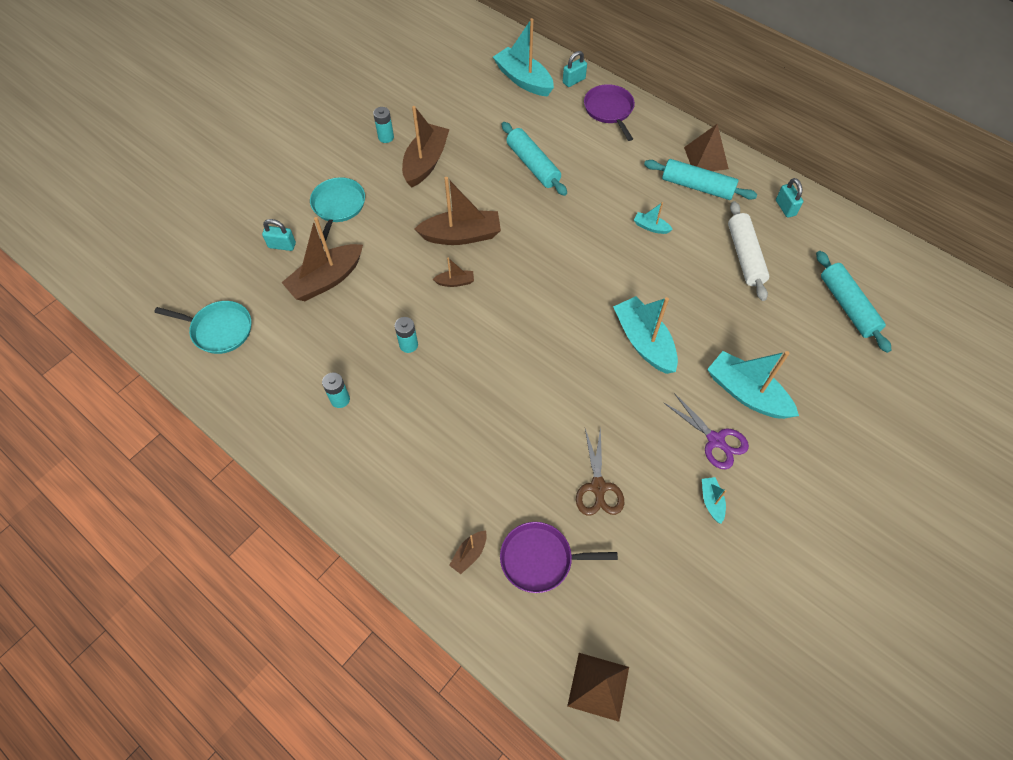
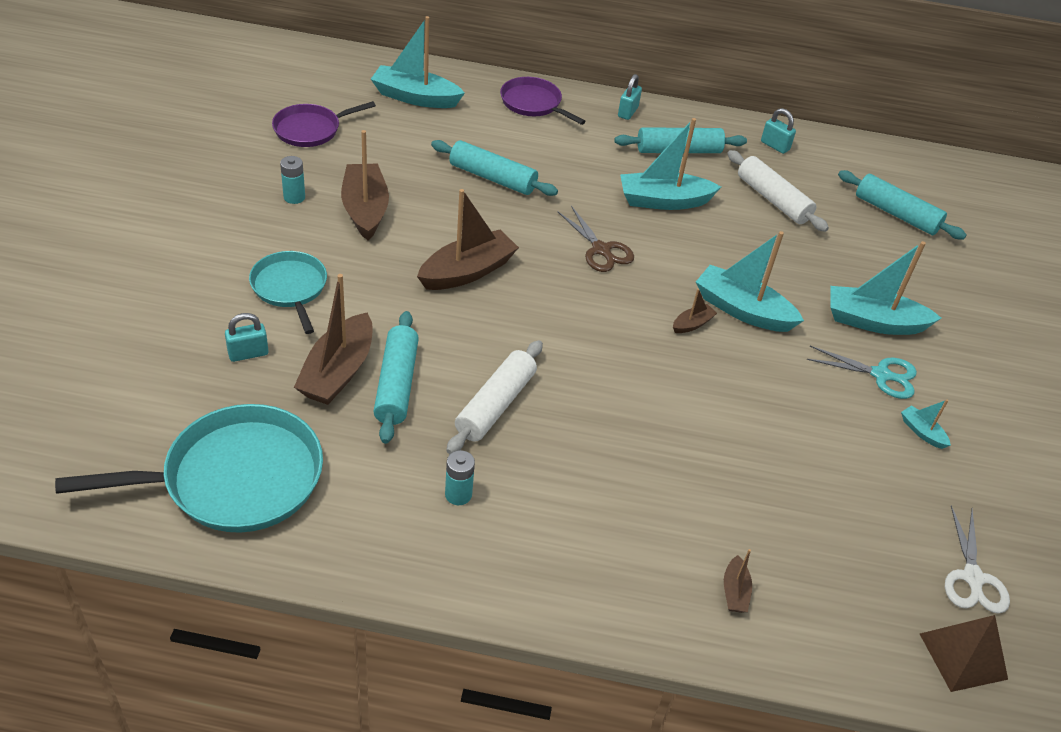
camera: 35 degrees left, 15 degrees down
turquoise pan [154,301,251,354] -> turquoise pan [55,404,323,533], size x1.71
turquoise battery [395,317,418,353] -> white rolling pin [446,340,543,454]
brown boat [433,257,474,287] -> brown boat moved to [673,288,717,333]
purple pan [500,522,618,593] -> purple pan moved to [272,101,376,147]
turquoise padlock [563,51,587,87] -> turquoise padlock moved to [618,74,642,120]
brown scissors [576,426,624,516] -> brown scissors moved to [558,206,634,272]
turquoise boat [634,202,673,234] -> turquoise boat [620,118,721,210], size x2.14
purple scissors [664,393,749,469] -> turquoise scissors [807,346,917,399]
brown pyramid [684,124,729,171] -> none
none -> turquoise rolling pin [373,311,419,444]
none -> white scissors [945,505,1010,614]

